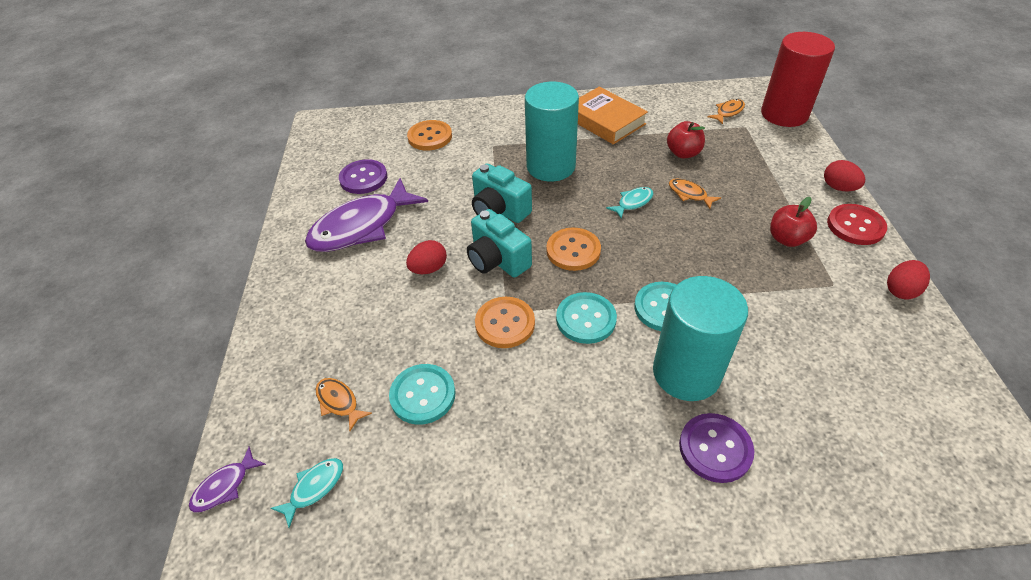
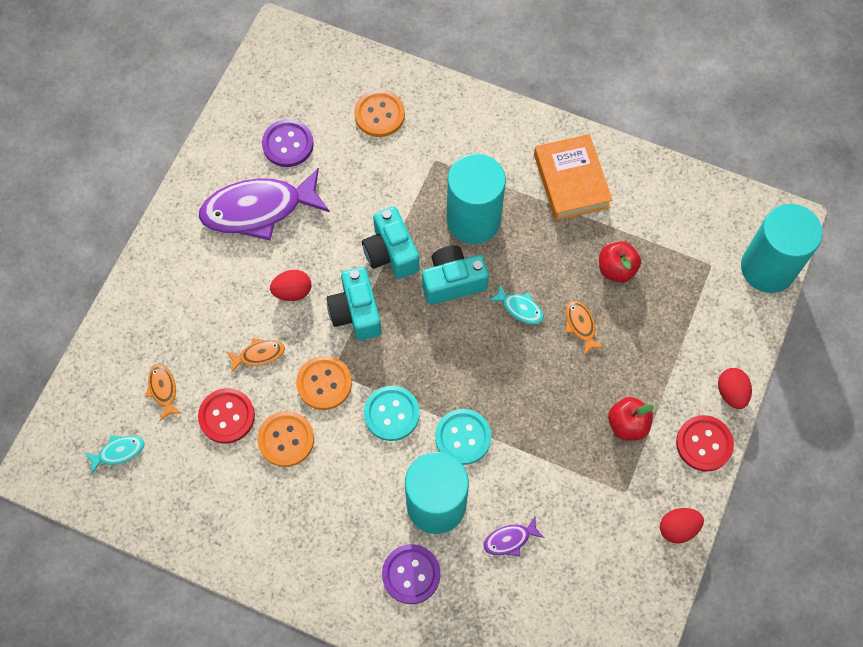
camera: 25 degrees right, 20 degrees up
purple fish [189,447,266,513] -> purple fish moved to [483,517,545,556]
turquoise button [389,364,456,425] -> red button [198,388,255,444]
orange button [546,228,601,271] -> orange button moved to [257,411,314,467]
turquoise fish [606,187,653,219] -> turquoise fish turned 45 degrees clockwise [488,283,544,324]
orange fish [707,99,745,124] -> orange fish moved to [227,338,285,373]
red cylinder [761,32,835,127] -> turquoise cylinder [741,204,823,293]
none -> turquoise camera [422,245,489,305]

